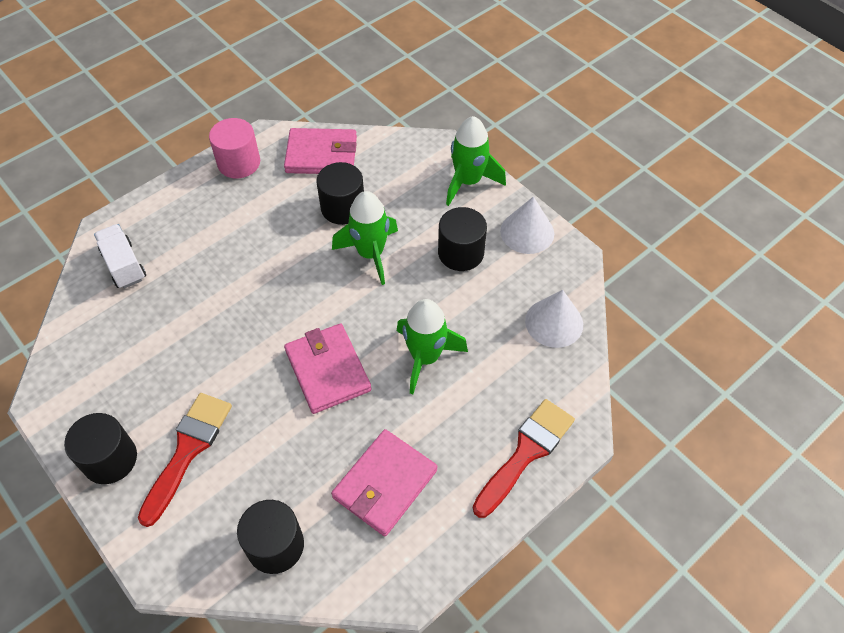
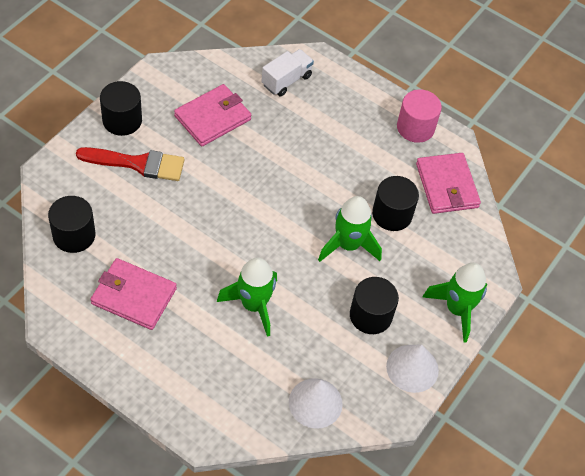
camera: 70 degrees right, 0 degrees up
pink wallet [284,324,372,414] -> pink wallet moved to [174,84,251,147]
red brush [473,399,575,518] -> none

